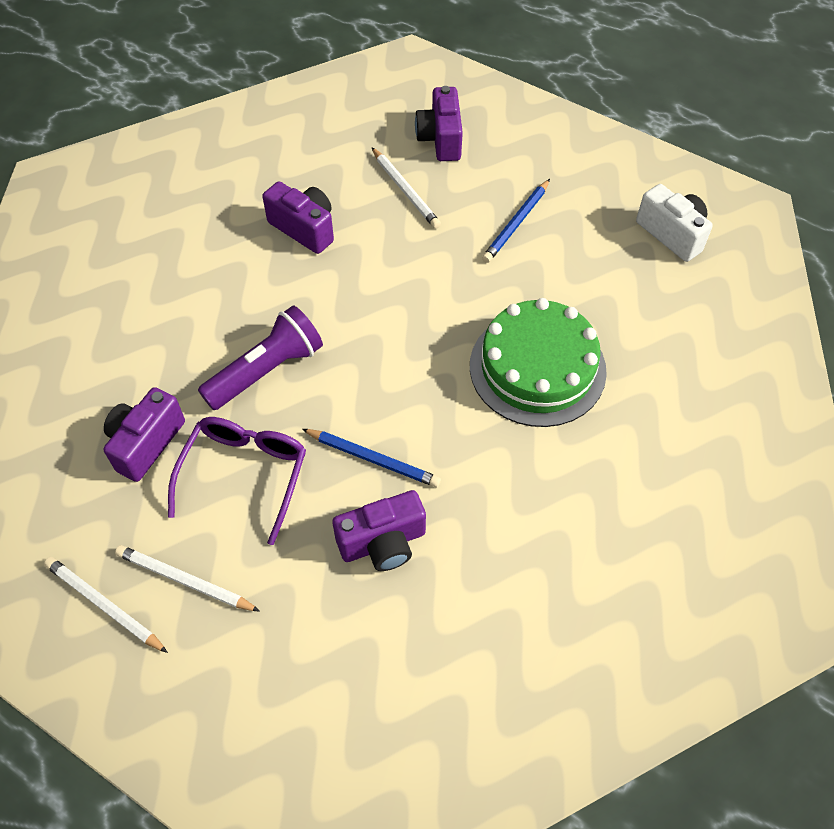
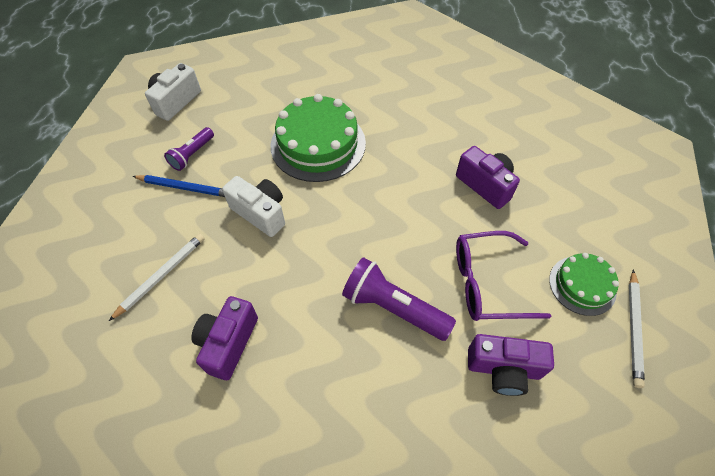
camera: 110 degrees left, 0 degrees up
white pencil [115,545,260,612] -> green cake [549,253,619,316]
blue pencil [302,429,441,487] -> none
purple camera [415,86,463,161] -> none
none -> purple flashlight [164,127,214,171]
none -> white camera [222,176,285,237]

